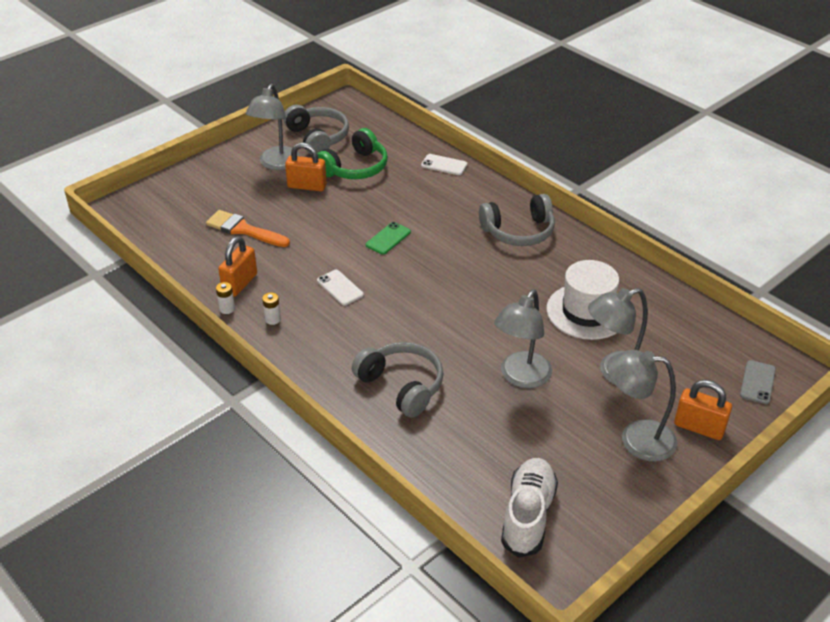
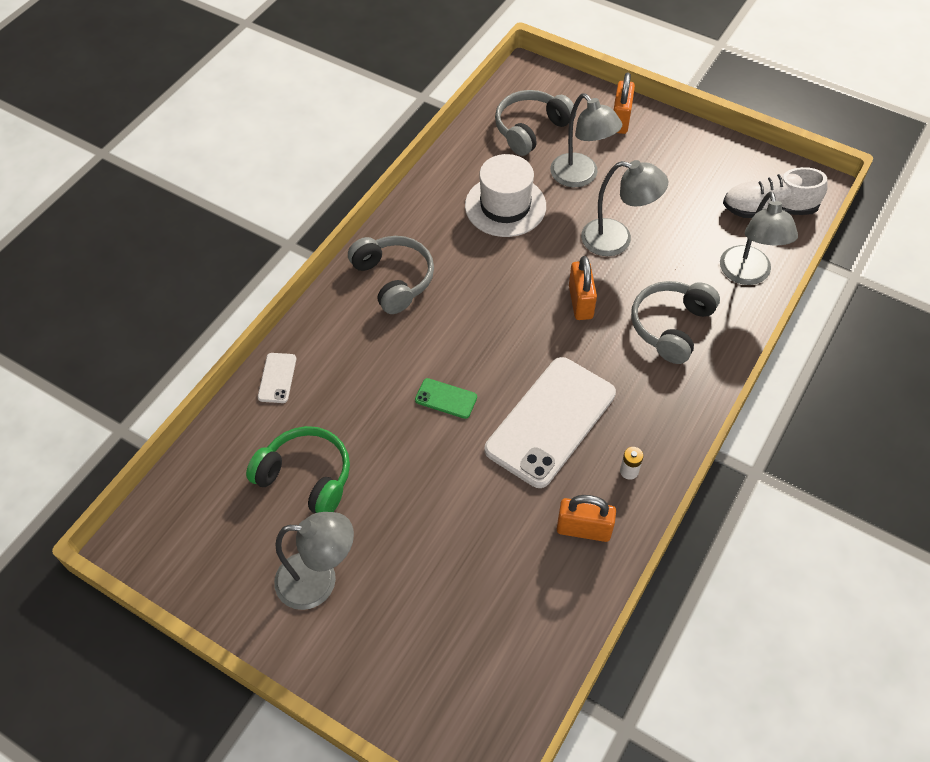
camera: 105 degrees left, 15 degrees up
orange brush [206,210,290,247] -> none
white battery [216,282,235,314] -> none
grey headphones [283,105,349,155] -> grey headphones moved to [495,90,576,156]
orange padlock [285,143,327,191] -> orange padlock moved to [569,256,597,320]
white phone [317,270,364,305] -> white phone [485,357,616,488], size x2.39
grey lamp [607,350,677,462] -> grey lamp moved to [720,191,798,285]
grey phone [740,360,776,404] -> none

